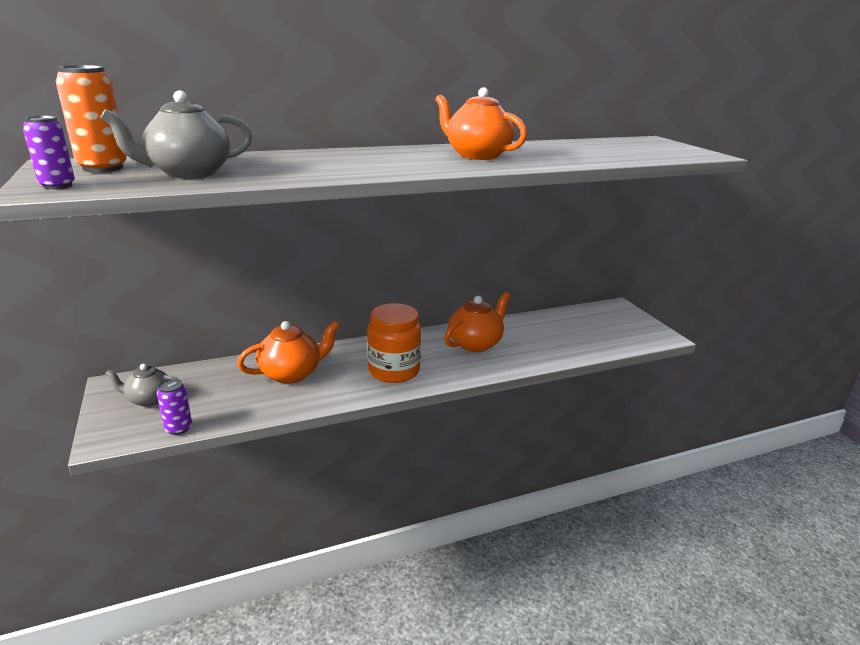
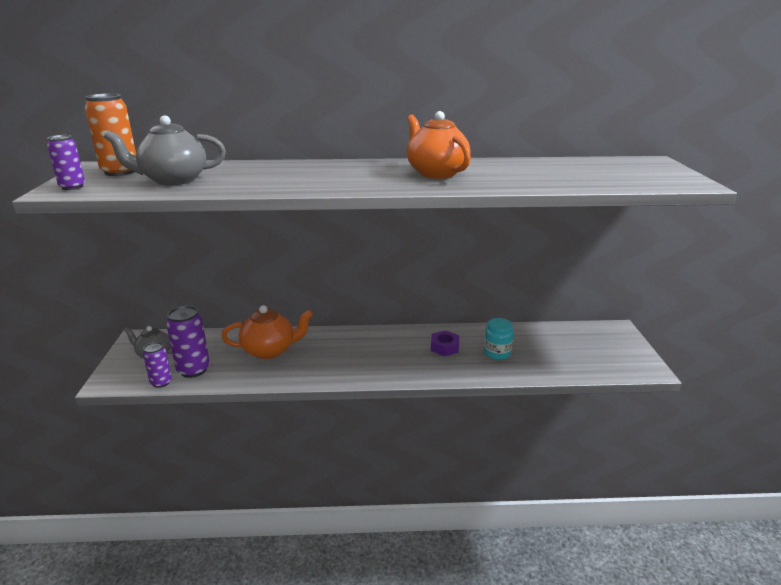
camera: 20 degrees right, 0 degrees up
orange jar [367,303,421,383] -> none
orange teapot [445,292,510,352] -> purple nut [431,330,459,356]
none -> purple can [166,306,210,378]
none -> turquoise jar [484,318,514,360]

